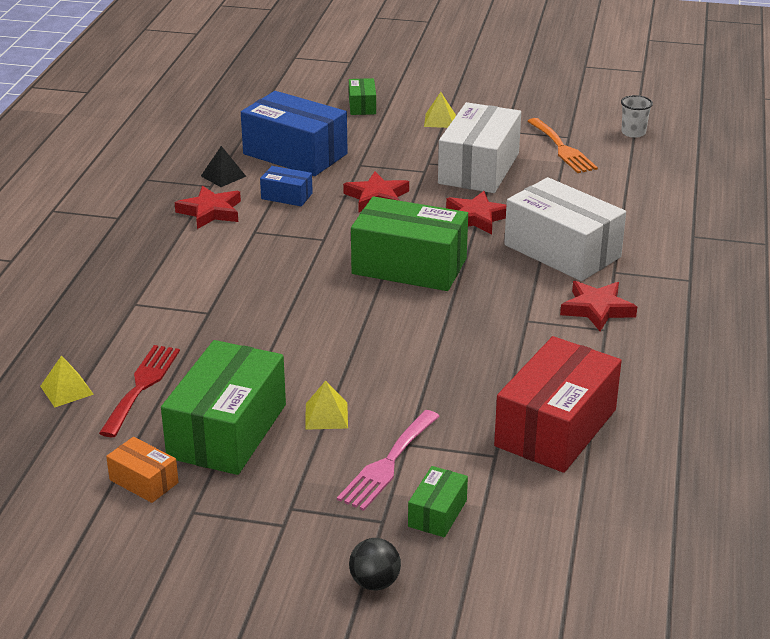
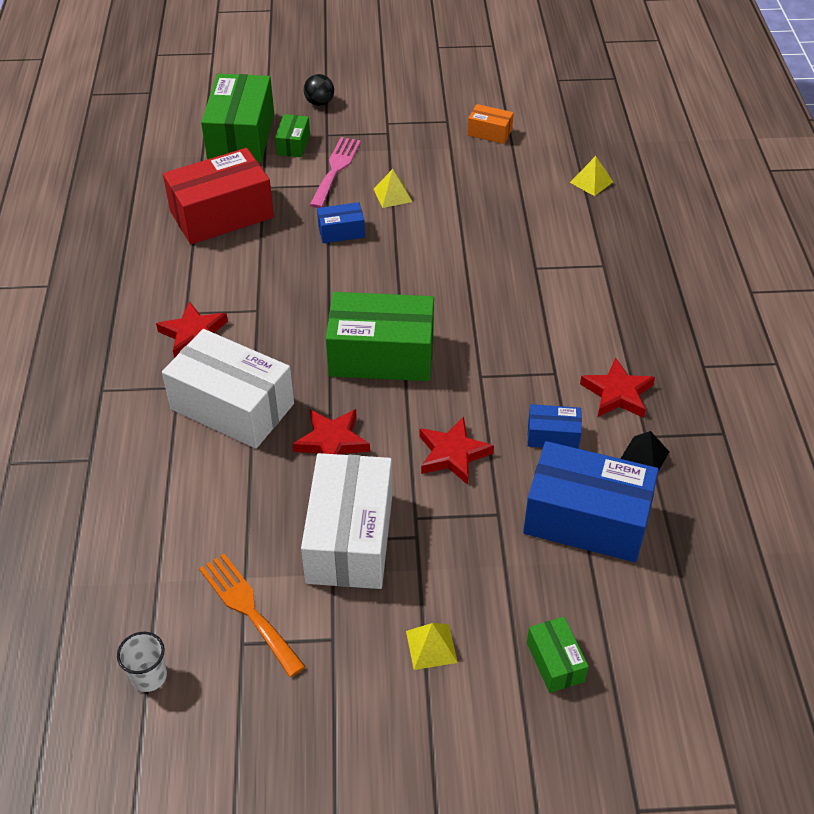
camera: 165 degrees right, 15 degrees up
red fork [99,345,180,437] -> none
green box [161,340,286,475] -> green box moved to [201,74,274,163]
red box [494,336,622,473] -> red box turned 45 degrees clockwise [163,148,274,244]
none -> blue box [317,202,365,243]

